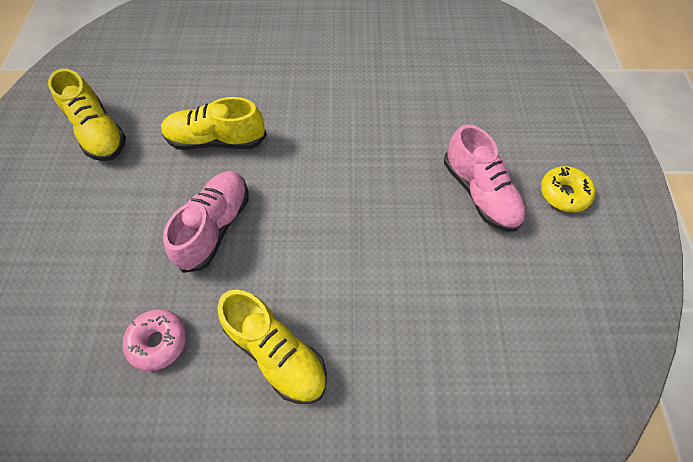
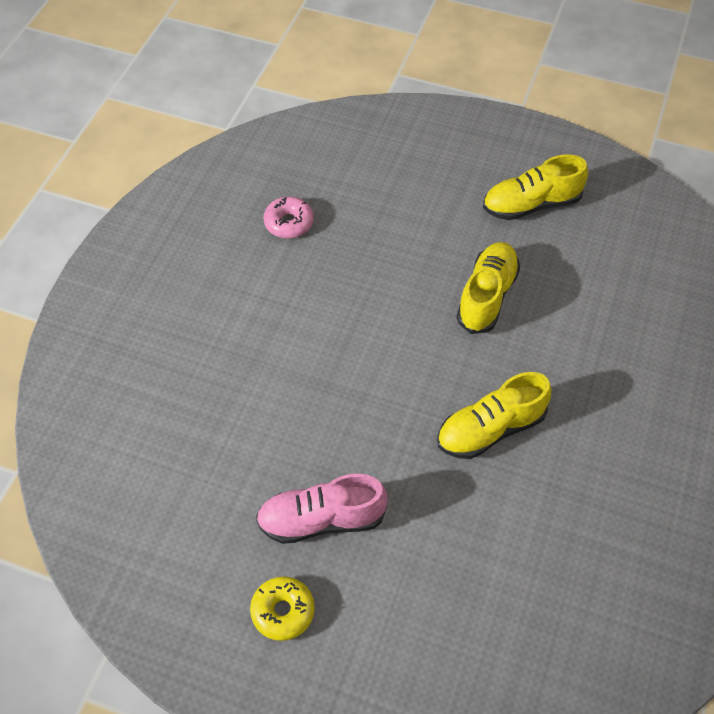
camera: 110 degrees right, 5 degrees down
pink shoe [163,171,249,273] -> none
yellow shoe [218,290,327,404] -> yellow shoe moved to [437,372,551,459]

